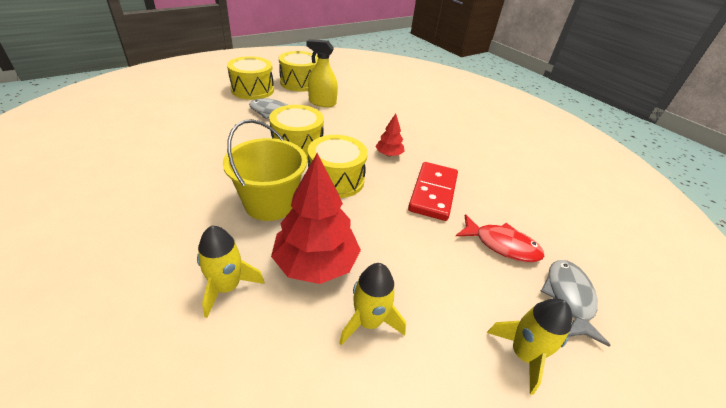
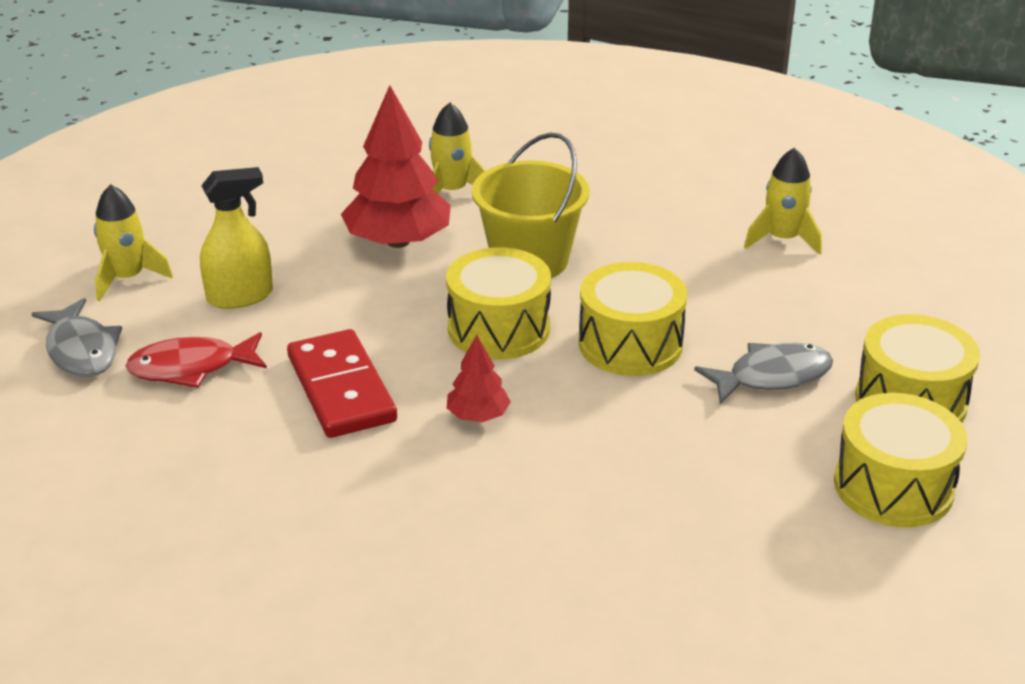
camera: 145 degrees right, 5 degrees down
yellow spray bottle [306,39,338,107] -> yellow spray bottle moved to [200,167,273,309]
yellow rocket [339,263,406,345] -> yellow rocket moved to [744,147,822,255]

